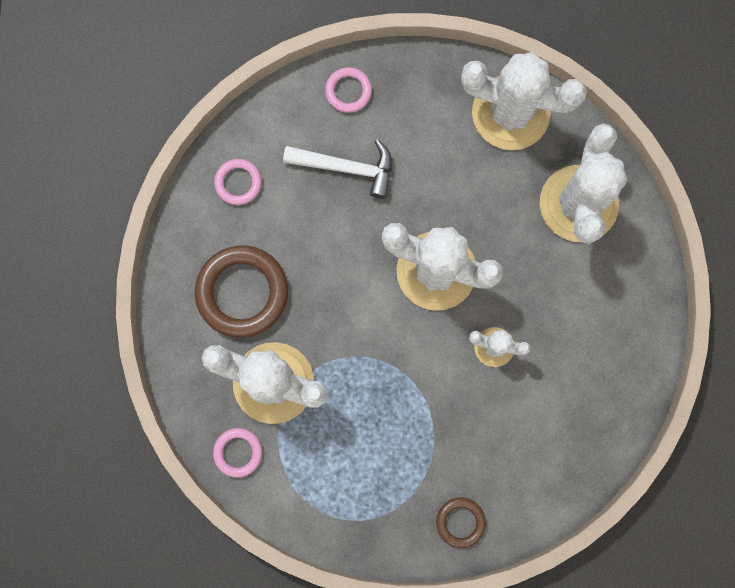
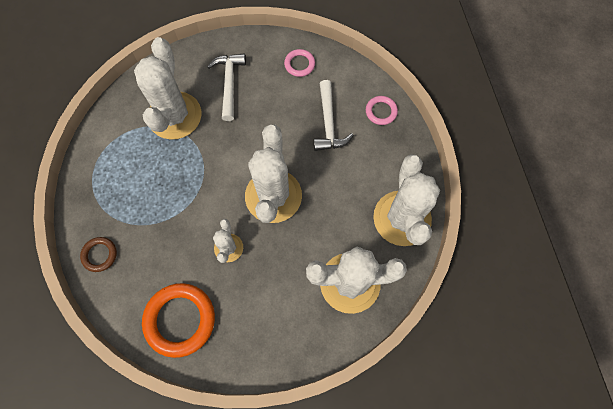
camera: 75 degrees right, 10 degrees down
brown ring [195,246,288,338] -> white hammer [207,53,246,121]
pink ring [213,428,262,478] -> none
none -> orange ring [142,283,215,358]

